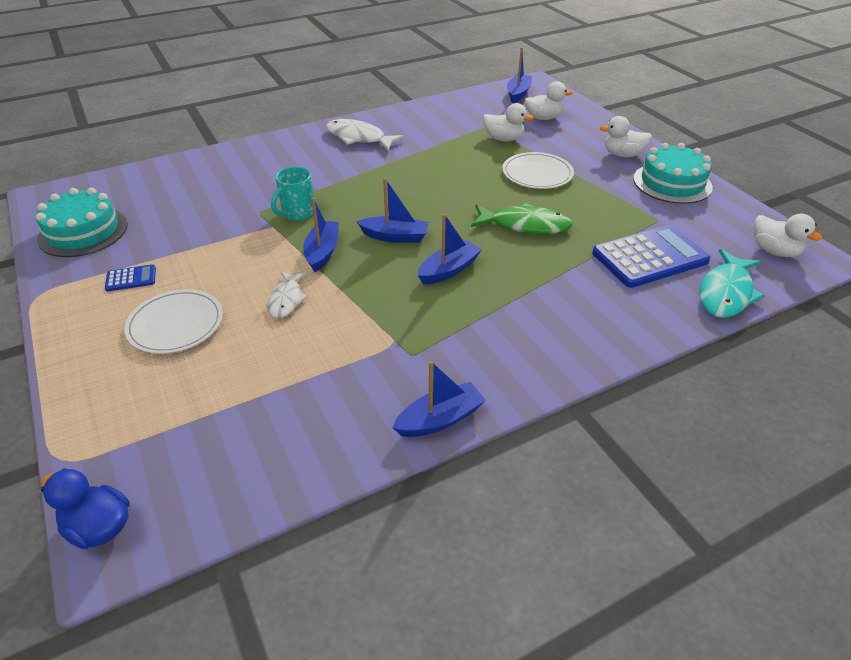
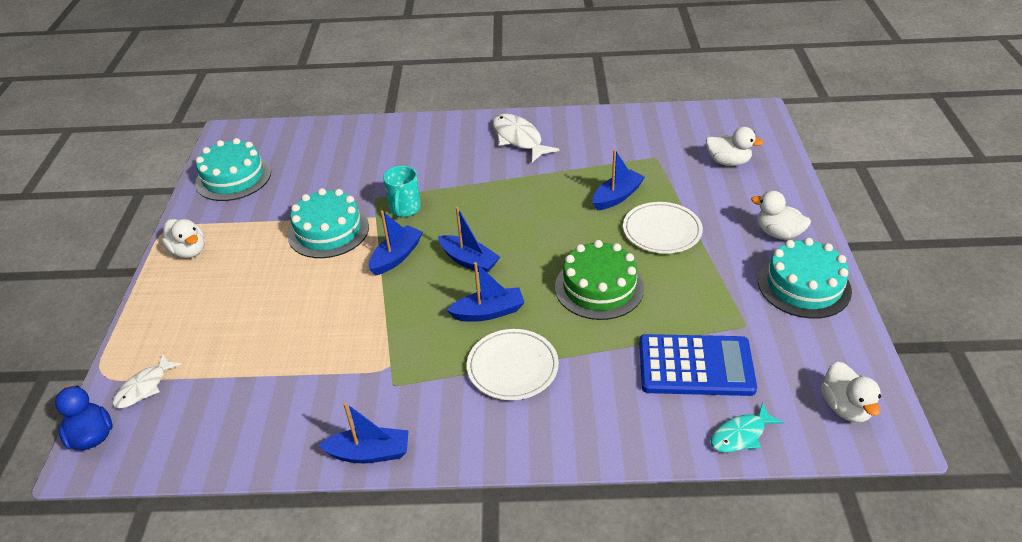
camera: 30 degrees right, 0 degrees up
blue calculator [105,264,156,292] -> none
white plate [124,289,223,354] -> white plate moved to [467,329,559,400]
white fish [268,272,308,318] -> white fish moved to [113,354,182,409]
turquoise mug [271,167,314,221] -> turquoise mug turned 60 degrees counterclockwise [383,166,421,217]
green fish [471,203,573,234] -> green cake [555,240,644,320]
white duck [483,103,534,141] -> white duck moved to [161,219,205,258]
blue boat [507,47,532,103] -> blue boat moved to [593,149,645,210]
turquoise fish [699,249,765,318] -> turquoise fish [711,403,784,453], size x0.63
none -> turquoise cake [288,188,369,258]

